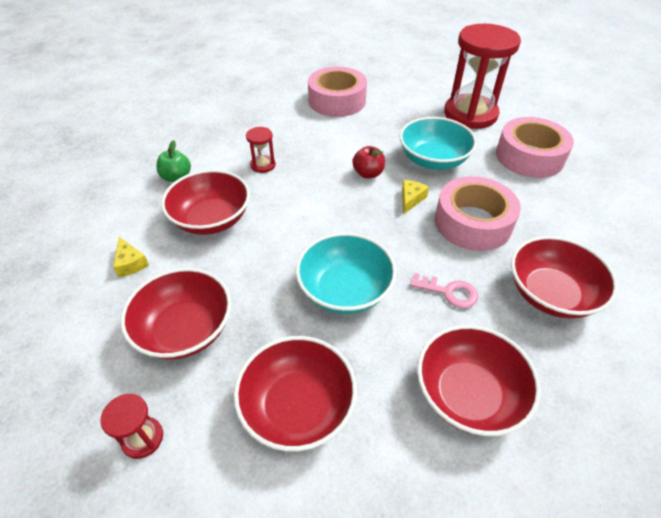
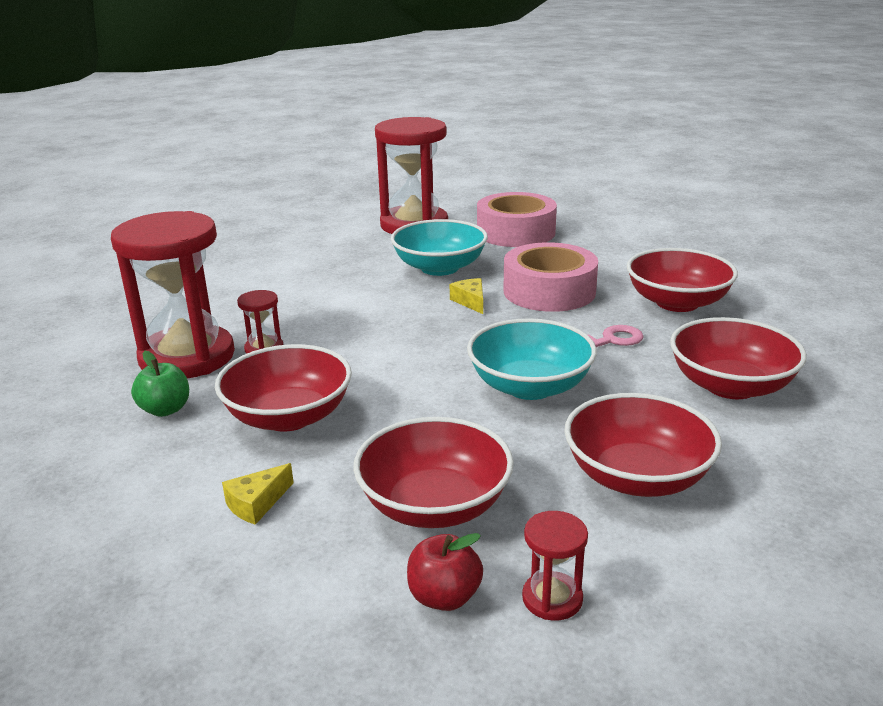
camera: 45 degrees left, 20 degrees down
yellow cheese [113,237,149,277] -> yellow cheese turned 120 degrees clockwise [222,463,294,525]
pink tape [308,67,367,117] -> none
red apple [352,146,385,179] -> red apple moved to [407,533,483,611]
none -> red hourglass [111,211,235,379]

